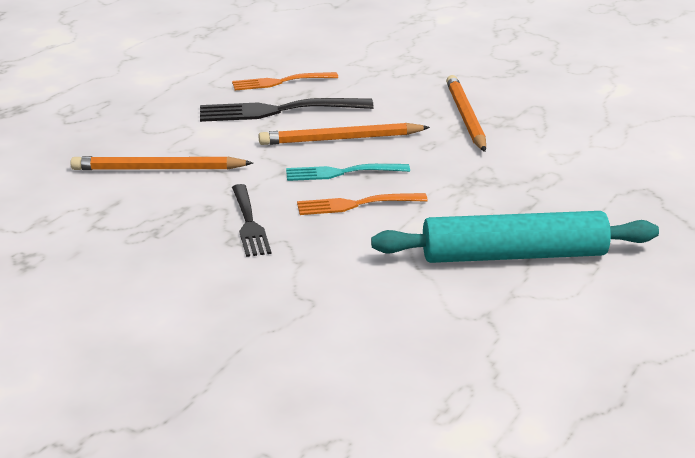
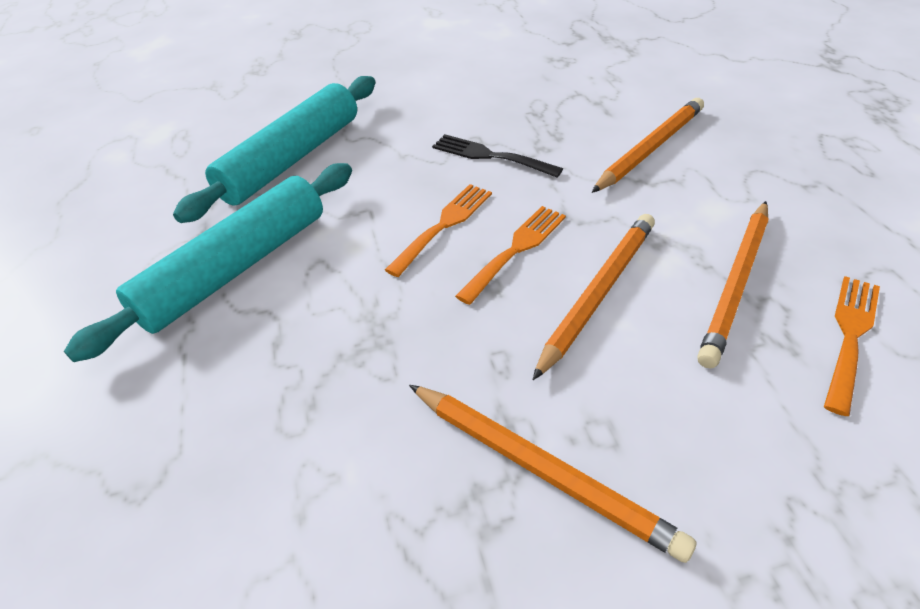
camera: 135 degrees right, 15 degrees up
black fork [200,98,374,122] -> orange pencil [697,201,769,368]
turquoise fork [286,164,410,181] -> orange fork [455,206,566,305]
none -> turquoise rolling pin [173,76,376,223]

